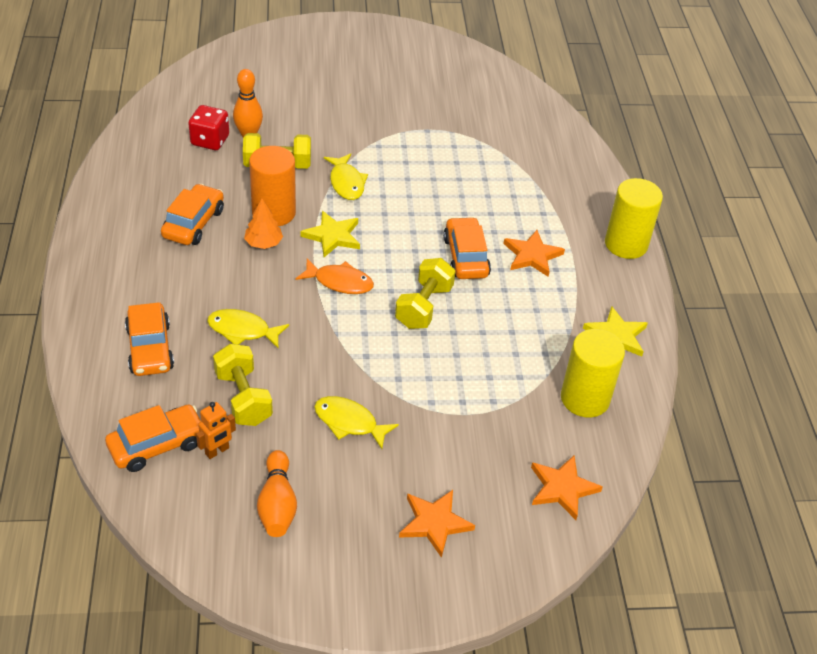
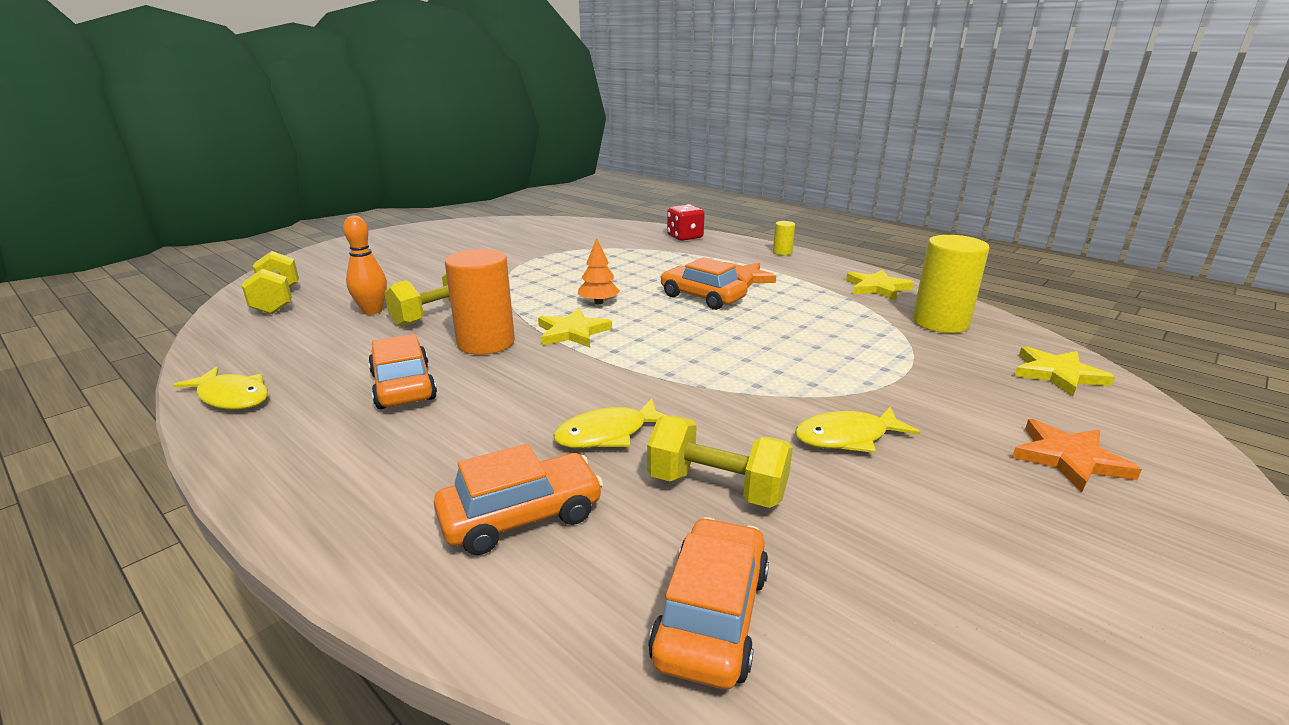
camera: 40 degrees left, 20 degrees down
orange car [125,302,174,376] -> orange car turned 60 degrees counterclockwise [434,444,603,555]
red dice [188,105,229,150] -> red dice moved to [667,204,705,241]
orange robot [196,402,236,459] -> none
orange tree [244,198,283,249] -> orange tree moved to [578,238,620,304]
orange bowling pin [257,450,297,537] -> none
orange fish [296,259,374,294] -> none
yellow fish [324,153,368,200] -> yellow fish moved to [173,367,268,410]
yellow dumbbell [395,258,456,329] -> yellow dumbbell moved to [241,251,299,314]
orange star [531,455,603,520] -> yellow star [1014,346,1115,396]
yellow cylinder [605,178,663,259] -> yellow cylinder [773,221,795,255], size x0.47

